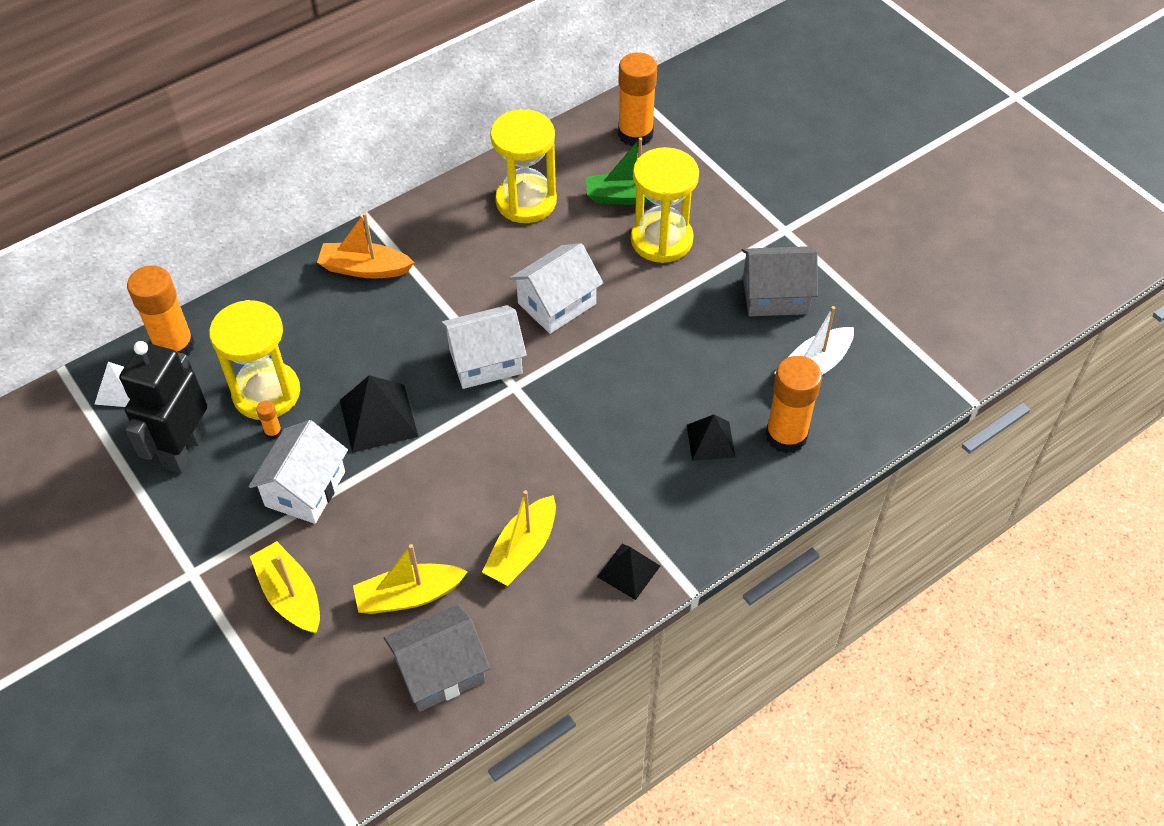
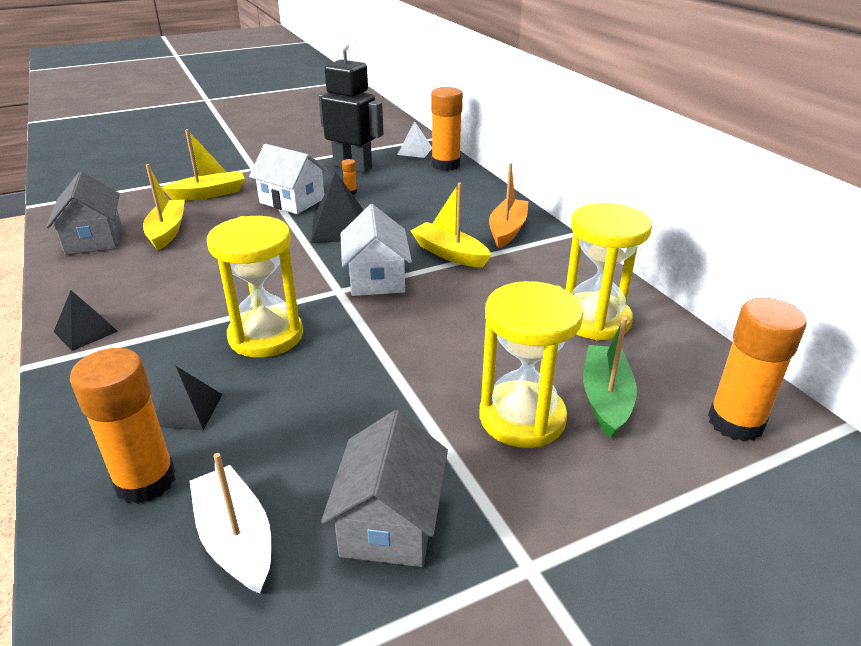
camera: 100 degrees right, 20 degrees down
yellow hourglass [209,300,300,420] -> yellow hourglass moved to [207,216,303,358]
yellow boat [482,490,556,586] -> yellow boat moved to [410,182,491,268]
white house [509,243,603,334] -> none

